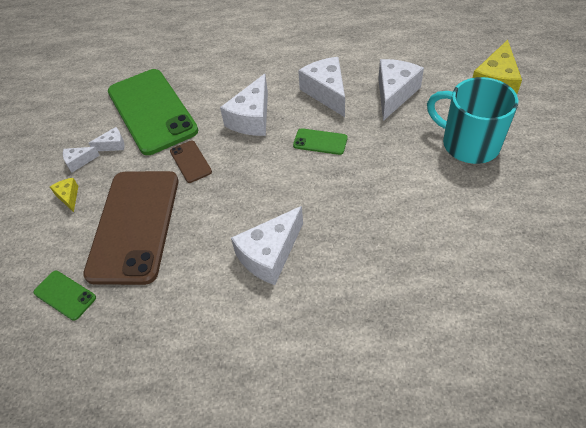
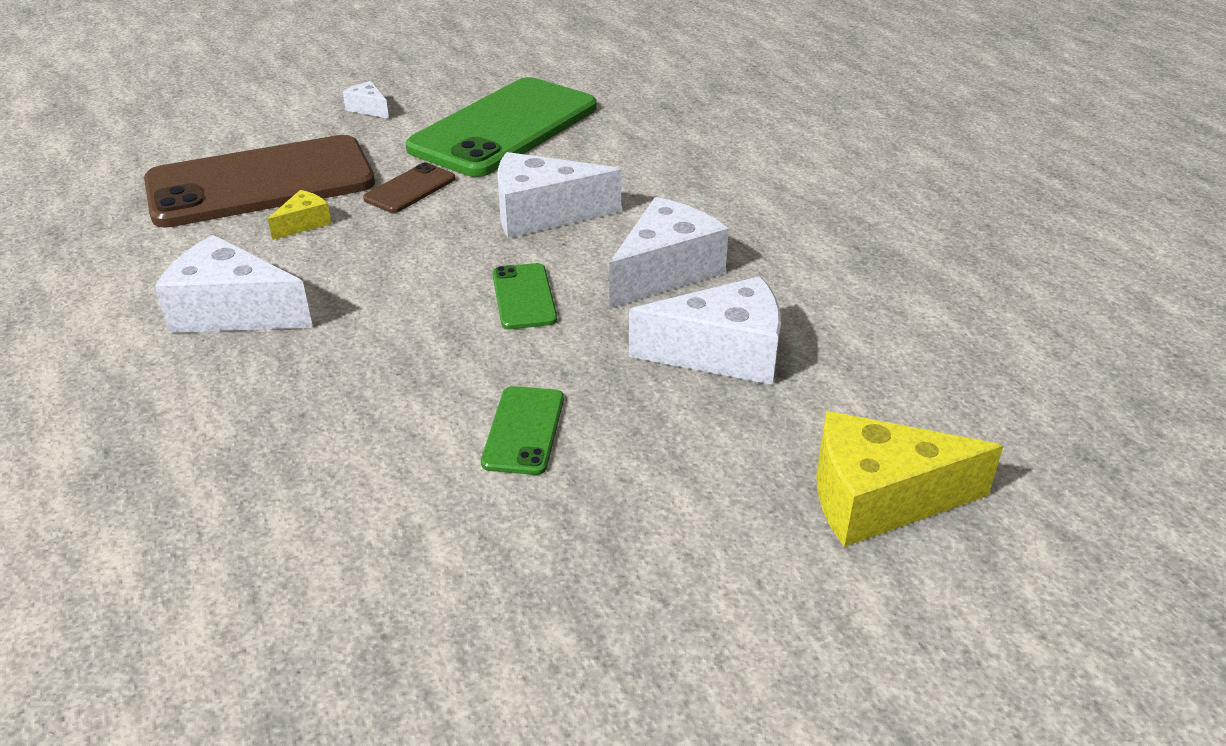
camera: 60 degrees right, 15 degrees down
green phone [34,271,96,321] -> green phone moved to [481,386,564,475]
yellow cheese [50,178,78,212] -> yellow cheese moved to [268,190,331,240]
white cheese [89,127,125,151] -> none
turquoise mug [427,77,518,164] -> none

